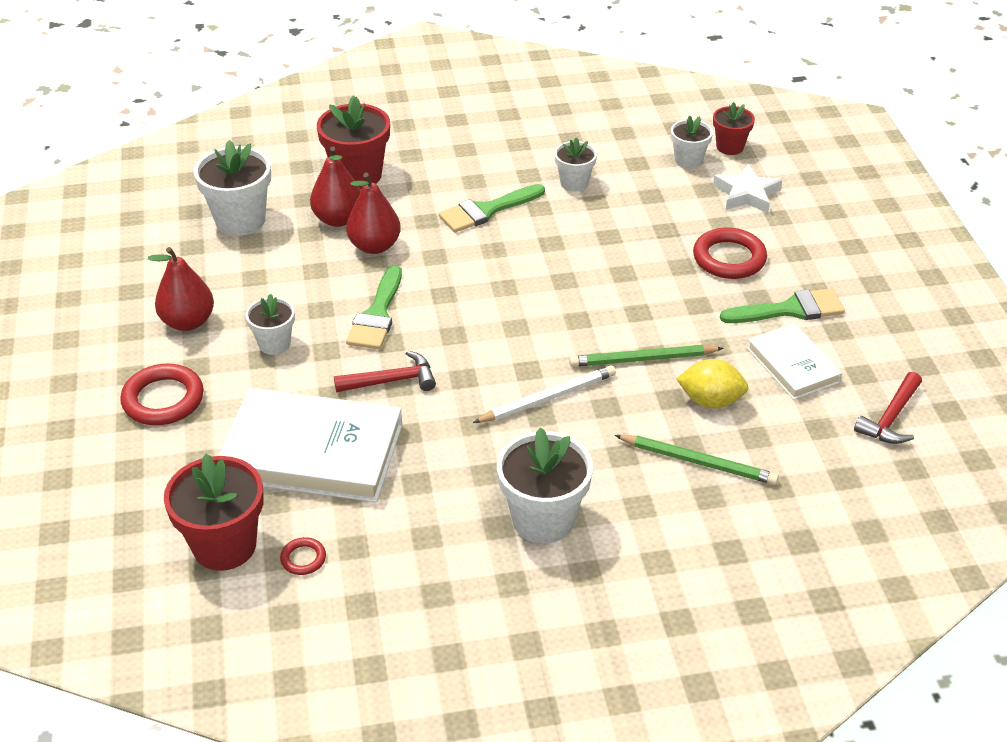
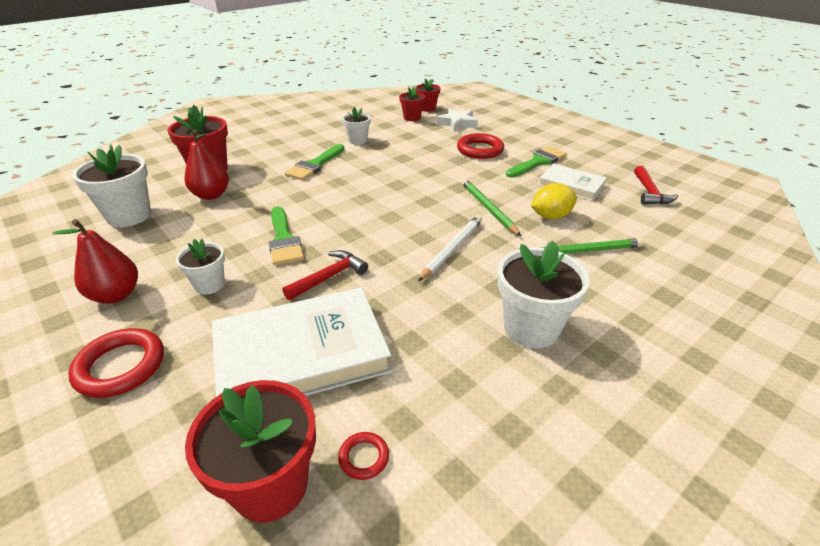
camera: 30 degrees left, 5 degrees down
red pear [346,173,401,254] -> none
green pencil [569,345,724,367] -> green pencil turned 105 degrees clockwise [462,179,521,236]
white flower pot [671,115,713,169] -> red flower pot [399,87,425,121]

